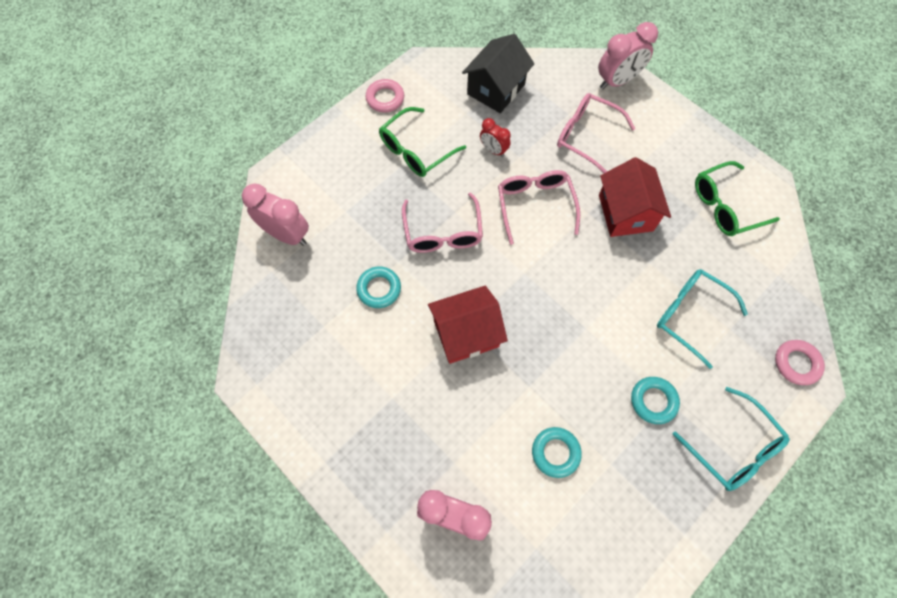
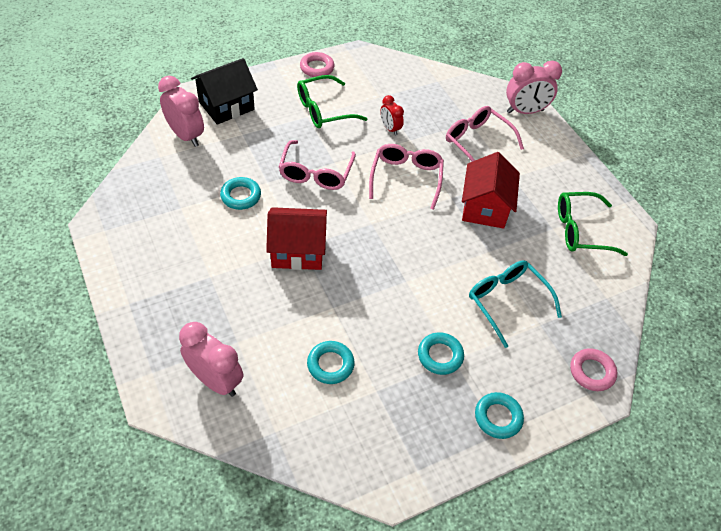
camera: 15 degrees right, 15 degrees down
black house [462,34,534,113] -> black house moved to [191,58,258,125]
turquoise glasses [672,387,790,491] -> turquoise ring [475,392,524,439]

